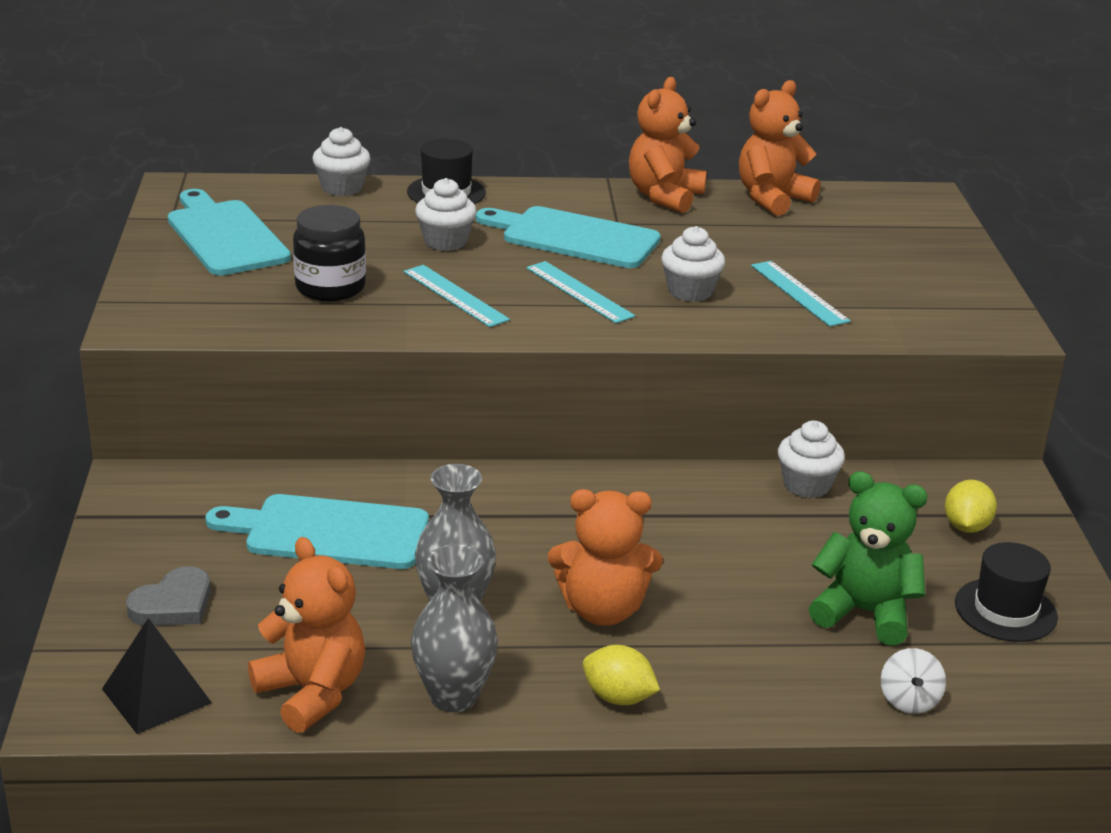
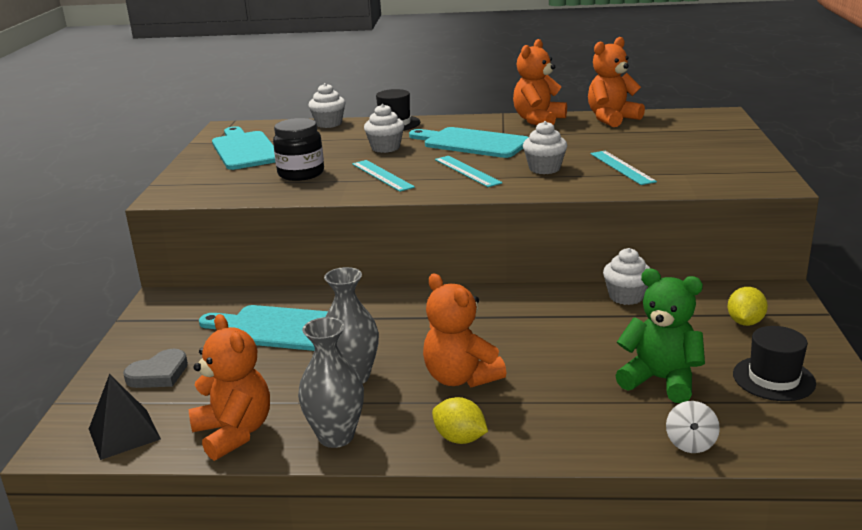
camera: 10 degrees right, 5 degrees down
orange teddy bear [548,489,663,626] -> orange teddy bear turned 45 degrees clockwise [423,274,507,387]

